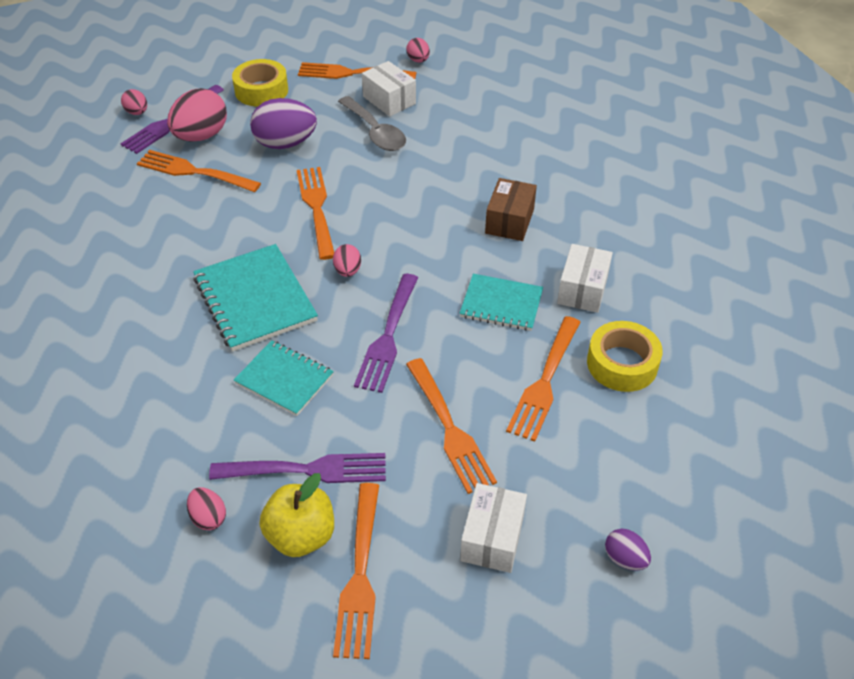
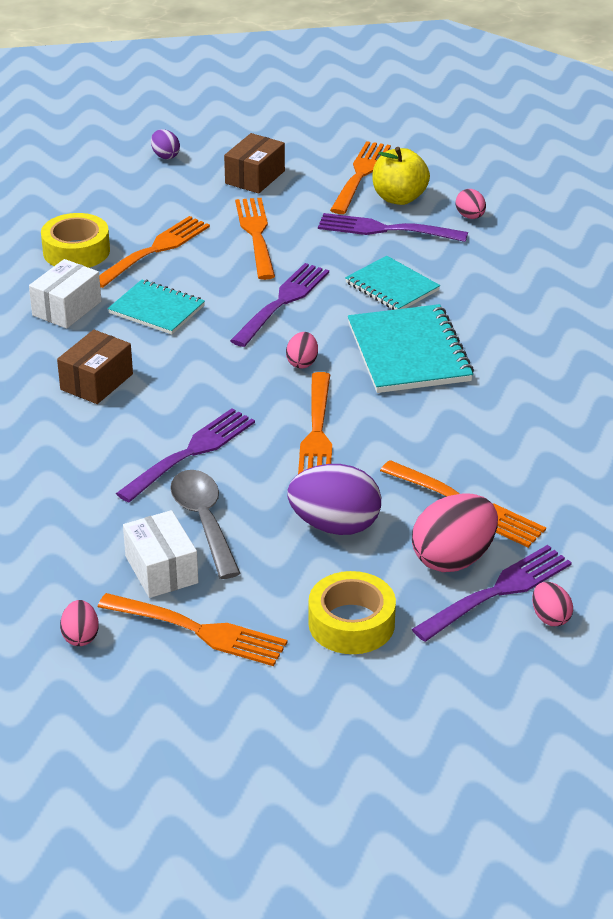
camera: 165 degrees left, 10 degrees down
white box [460,483,527,573] -> brown box [224,133,285,194]
none -> purple fork [116,408,255,502]

